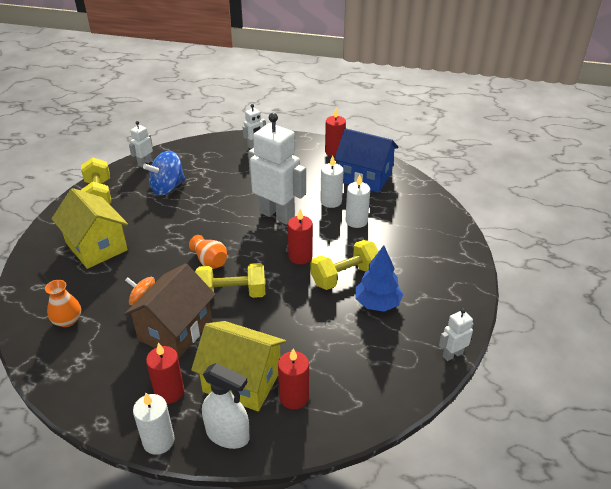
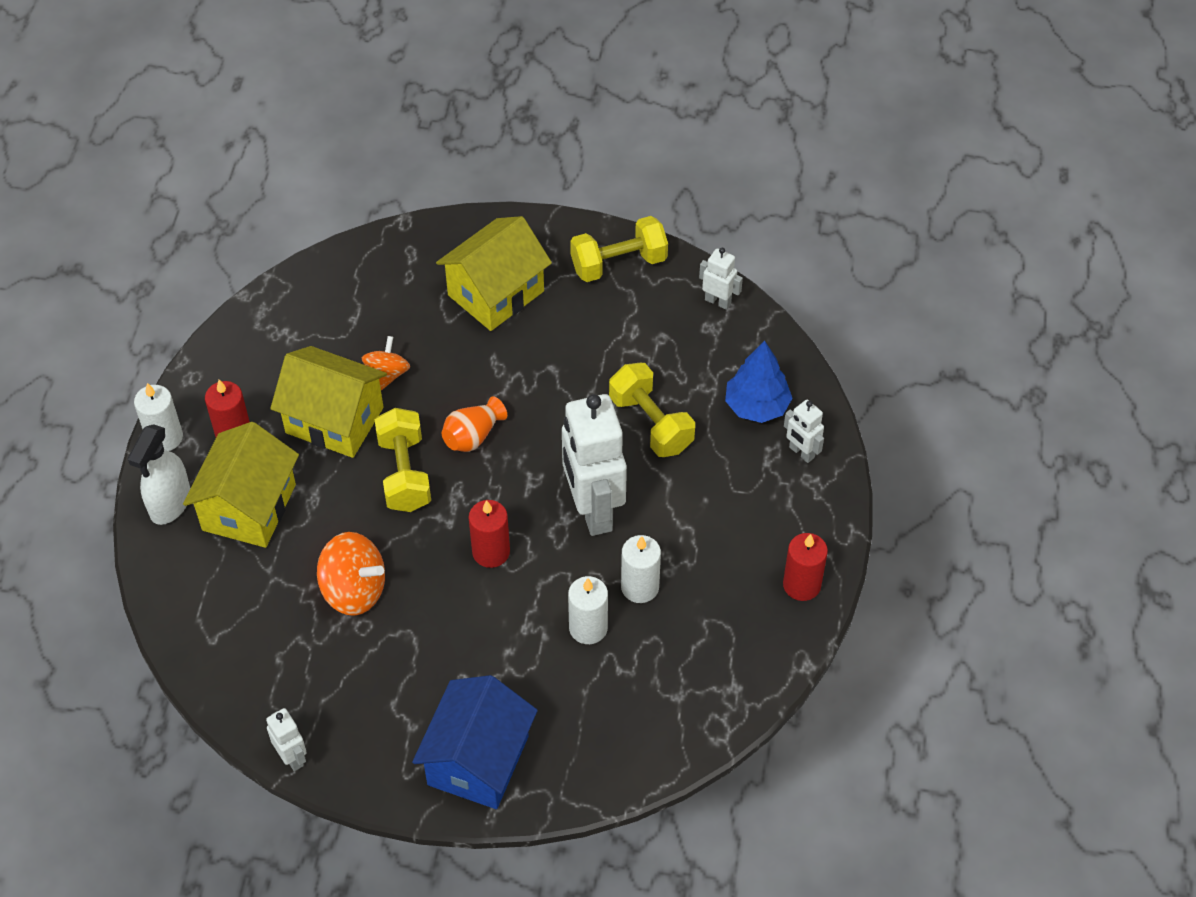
camera: 85 degrees right, 15 degrees up
orange vase [45,280,81,327] -> none
brown house [124,263,216,359] -> yellow house [270,346,387,458]
blue spinning top [143,151,186,195] -> none
white robot [248,113,306,225] -> white robot turned 135 degrees clockwise [562,394,627,536]
red candle [278,348,309,409] -> none
yellow dumbbell [311,240,379,290] -> yellow dumbbell moved to [609,363,695,457]
blue house [334,128,399,193] -> blue house moved to [412,675,538,809]
blue tree [355,245,403,312] -> blue tree moved to [725,341,792,423]
none -> orange spinning top [317,532,385,616]

